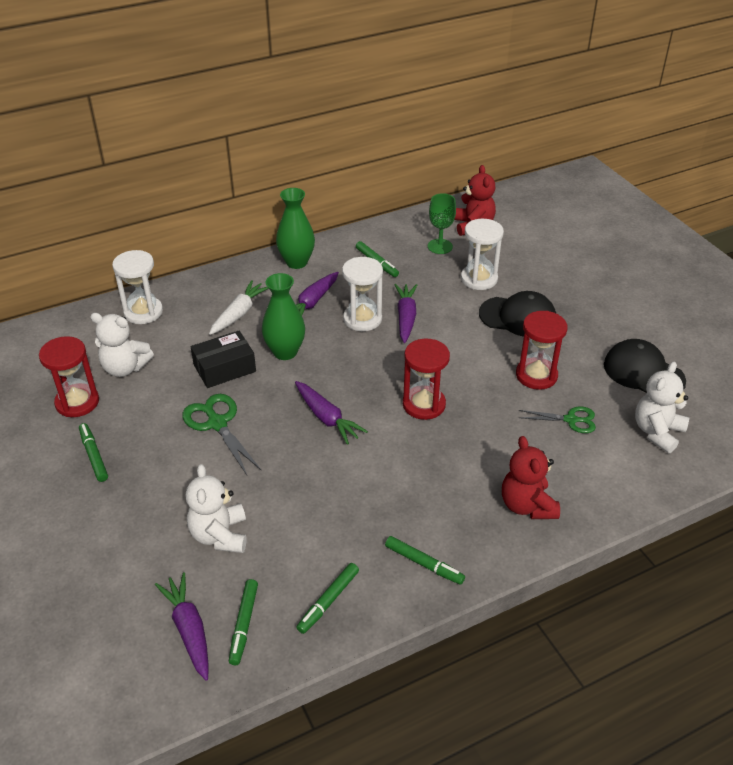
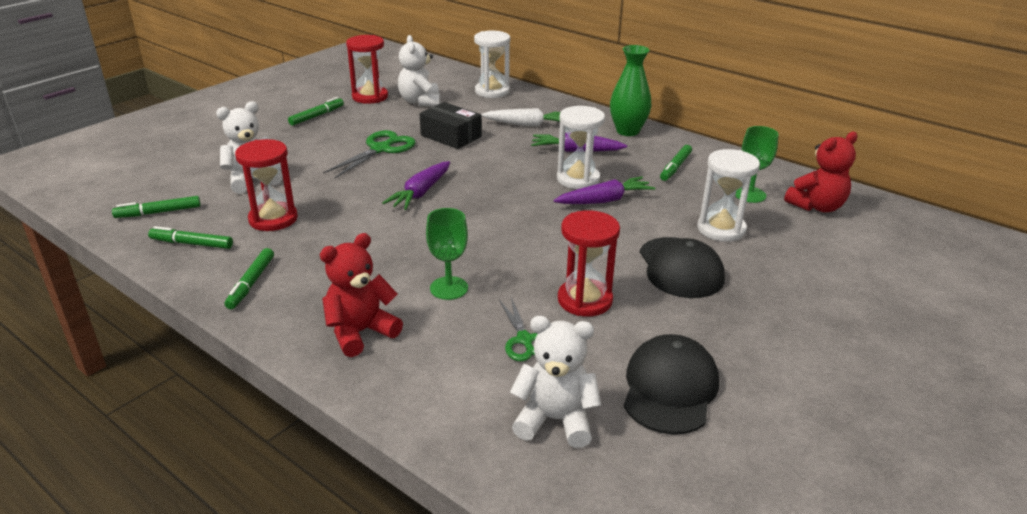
camera: 65 degrees right, 10 degrees down
purple carrot [155,572,209,681] -> none
green vase [262,273,305,360] -> none
red hourglass [403,338,450,420] -> red hourglass moved to [235,139,298,231]
none -> green goblet [426,208,468,300]

